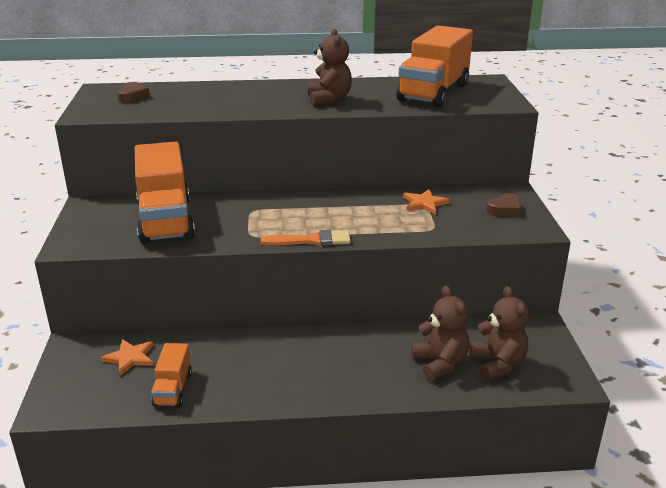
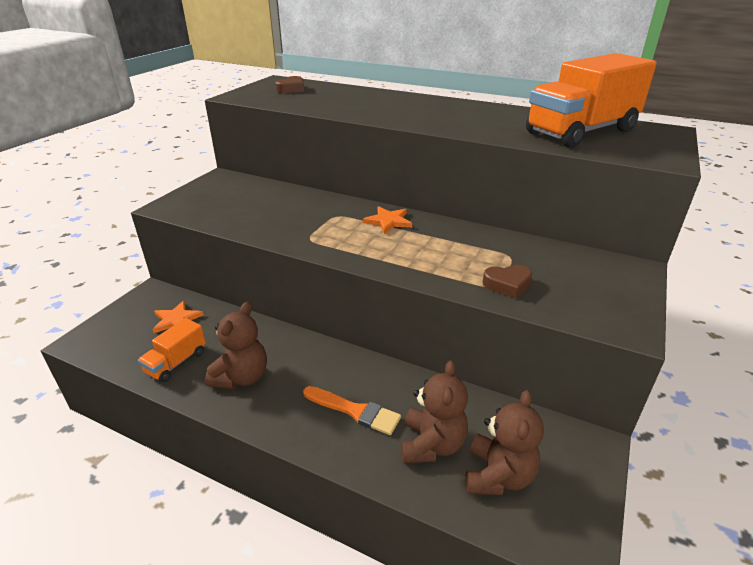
camera: 30 degrees right, 5 degrees up
orange truck [135,141,195,244] -> none
orange brush [260,230,351,246] -> orange brush moved to [303,386,401,435]
brown teddy bear [308,29,352,106] -> brown teddy bear moved to [205,302,267,389]
orange star [403,189,450,215] -> orange star moved to [363,206,412,234]
brown heart [487,193,521,217] -> brown heart moved to [483,265,532,299]

